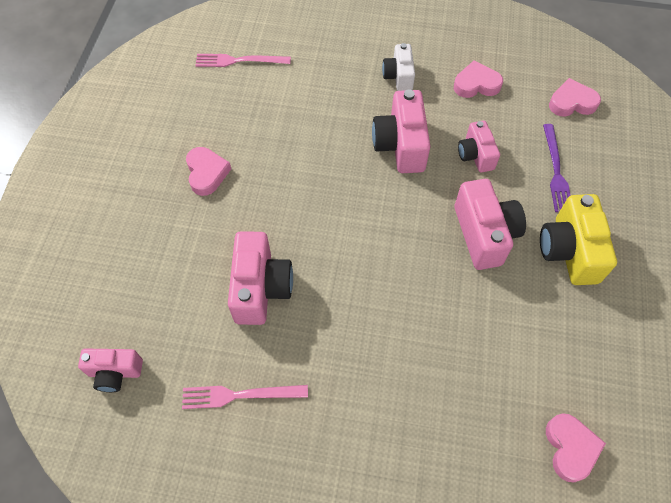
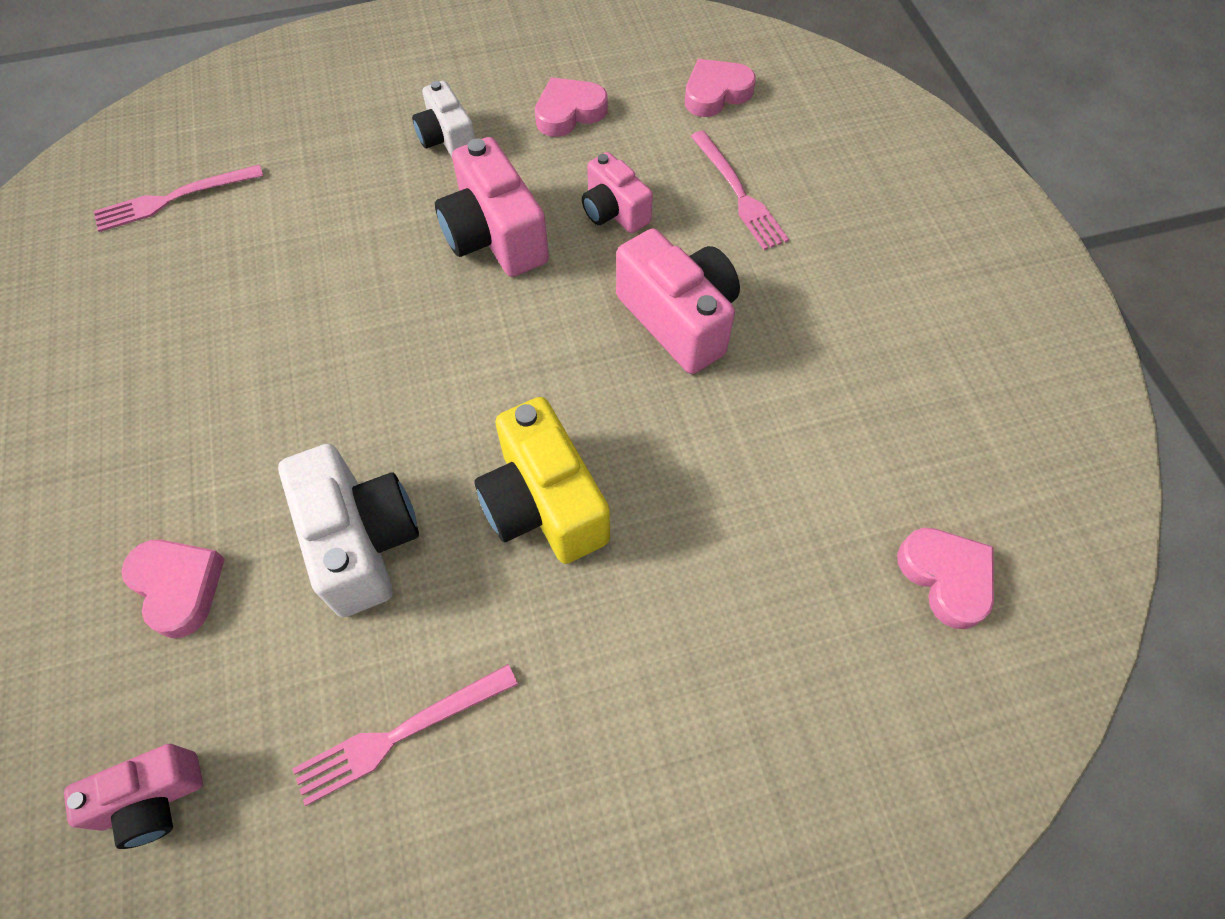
camera: 25 degrees left, 0 degrees up
pink heart [186,147,231,196] -> pink heart moved to [121,539,225,638]
pink camera [228,231,293,325] -> white camera [278,444,419,617]
yellow camera [540,194,617,285] -> yellow camera moved to [475,397,610,564]
purple fork [543,124,571,212] -> pink fork [691,131,789,250]

